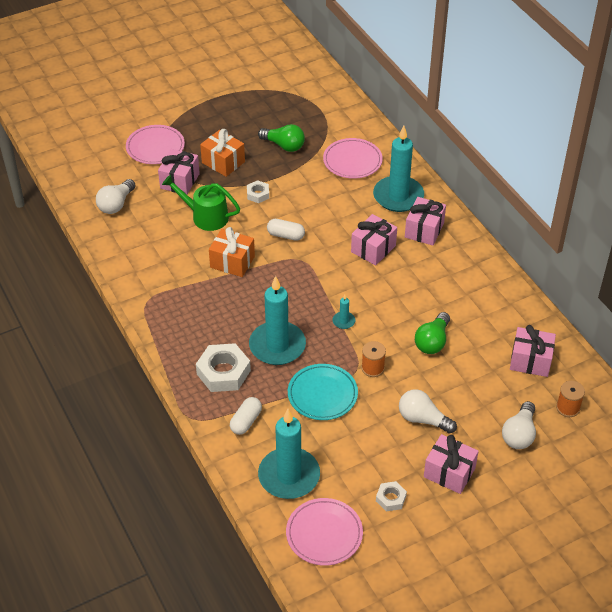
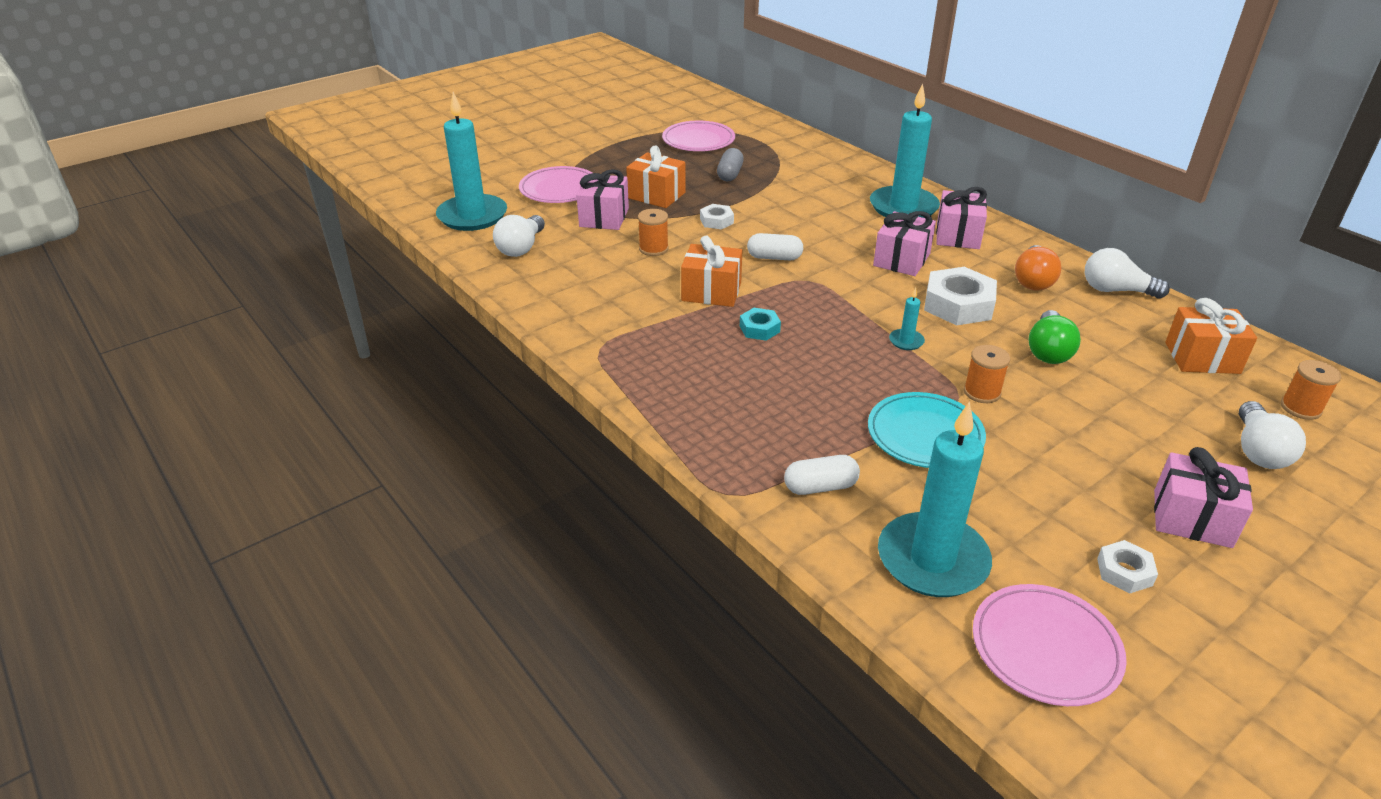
camera: 10 degrees left, 10 degrees down
green watering can [162,175,240,231] -> orange spool [638,209,669,256]
white nut [196,343,251,392] -> white nut moved to [924,267,997,326]
white capsule [230,397,262,435] -> white capsule turned 60 degrees clockwise [784,455,860,495]
turquoise candle [249,276,306,365] -> turquoise candle moved to [436,92,507,231]
green light bulb [258,124,305,152] -> grey capsule [717,148,744,181]
pink plate [323,138,383,179] -> pink plate moved to [662,121,735,151]
white light bulb [399,389,457,434] -> white light bulb moved to [1085,248,1170,298]
pink gift [510,325,556,377] -> orange gift [1165,298,1257,374]
none -> turquoise nut [740,308,781,341]
none -> orange light bulb [1015,245,1061,291]

